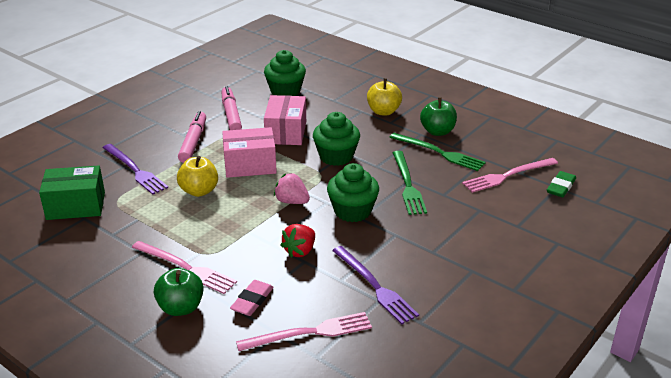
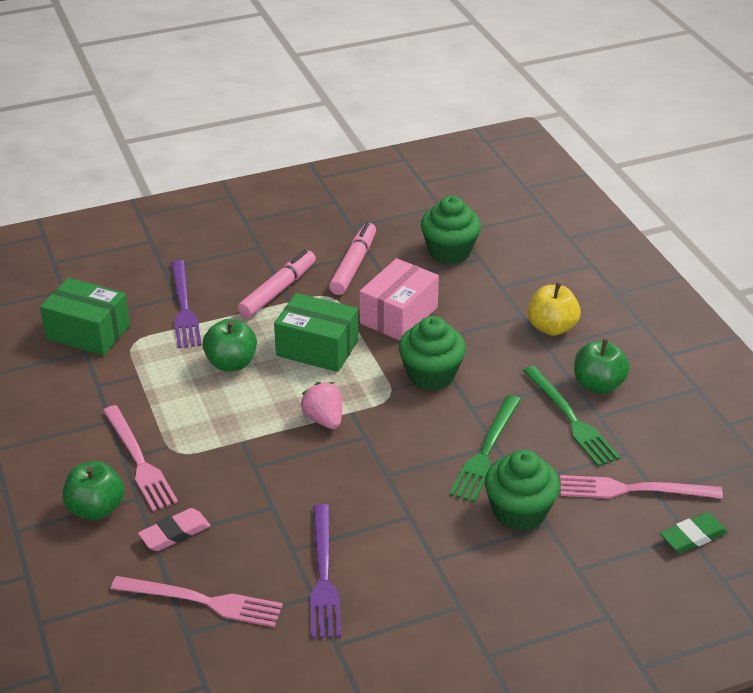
camera: 30 degrees right, 5 degrees up
yellow apple [177,156,218,197] -> green apple [203,319,257,371]
pink box [222,127,277,178] -> green box [274,293,358,372]
red strawberry [281,224,315,257] -> none
green cupcake [327,163,379,222] -> green cupcake moved to [484,450,560,531]

